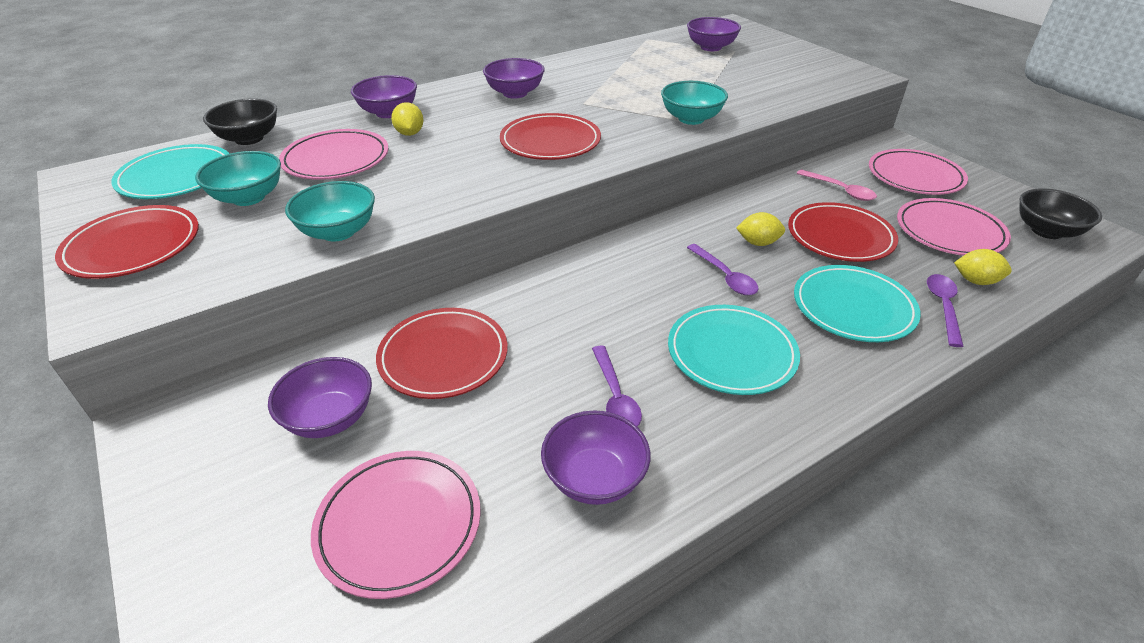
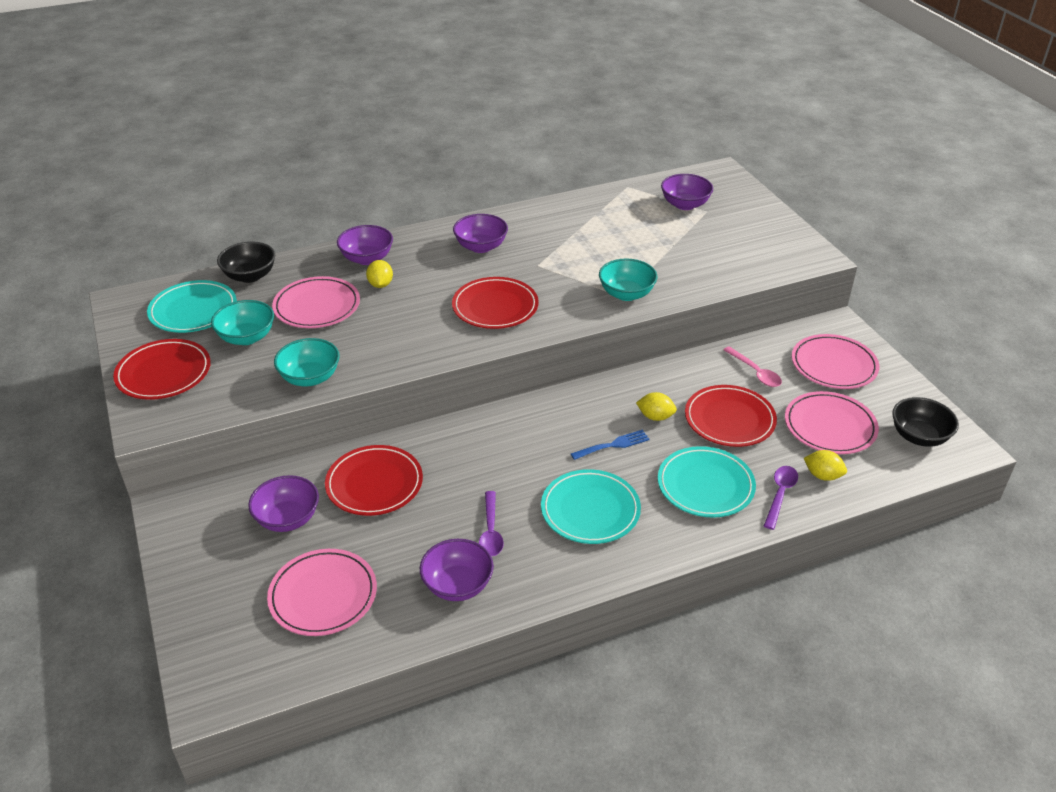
camera: 10 degrees right, 0 degrees up
purple spoon [687,244,759,295] -> blue fork [571,430,650,460]

